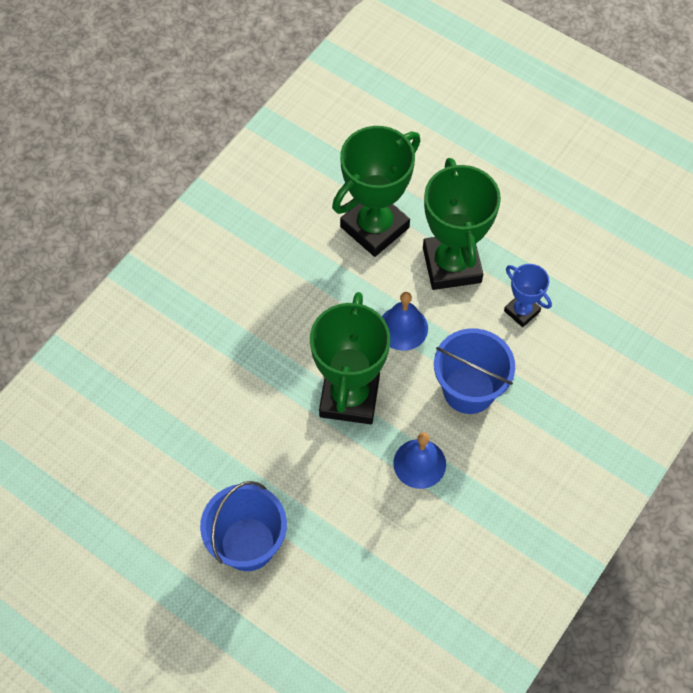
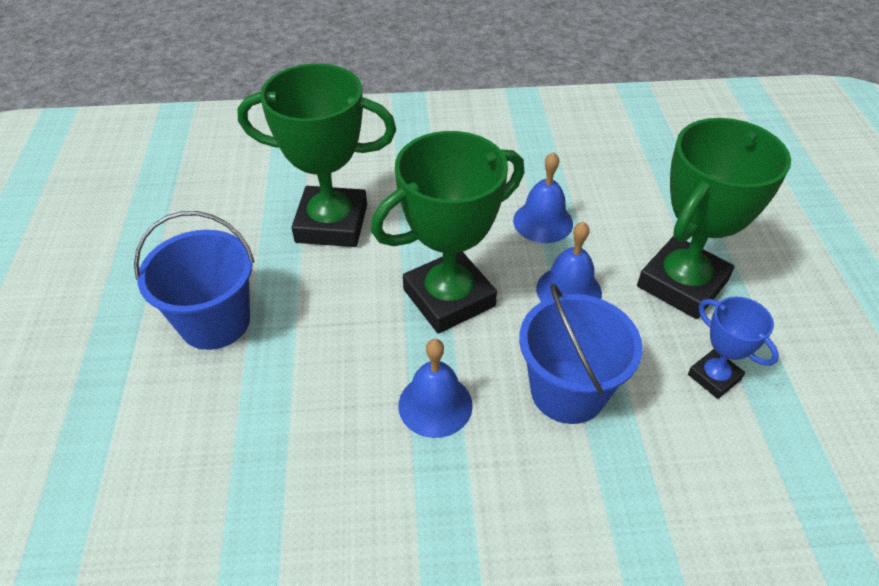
camera: 50 degrees right, 15 degrees down
green trophy [332,126,421,257] -> green trophy moved to [237,63,396,247]
blue trophy [504,264,552,327] -> blue trophy turned 45 degrees counterclockwise [688,296,779,399]
none -> blue bell [513,152,573,243]

